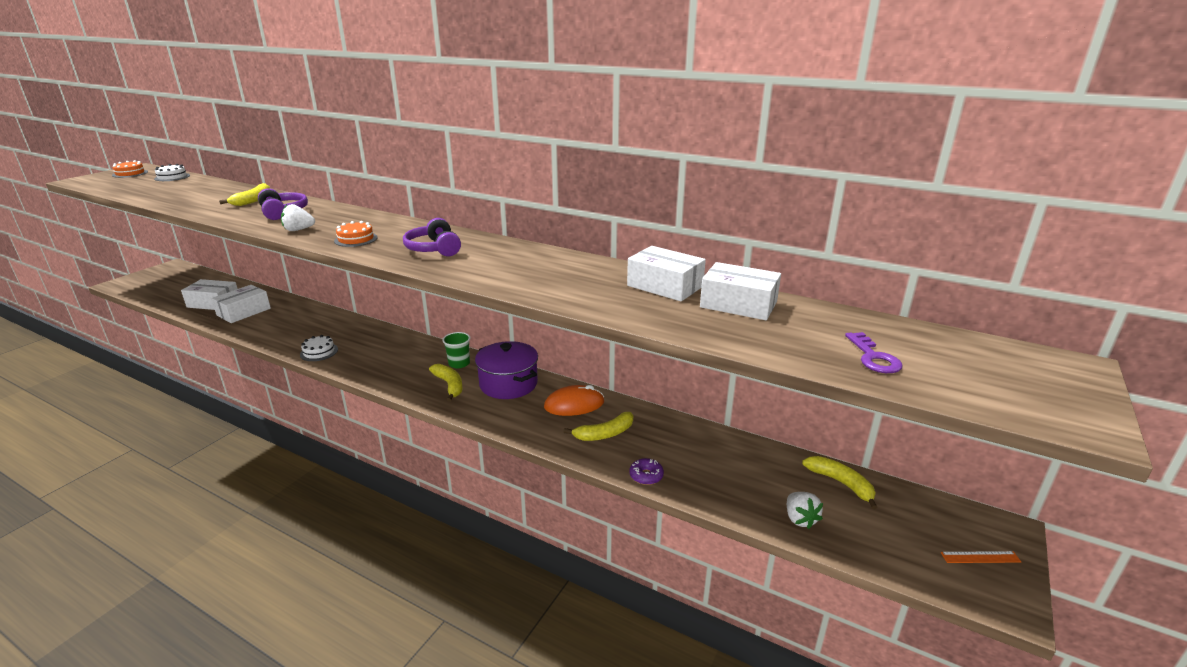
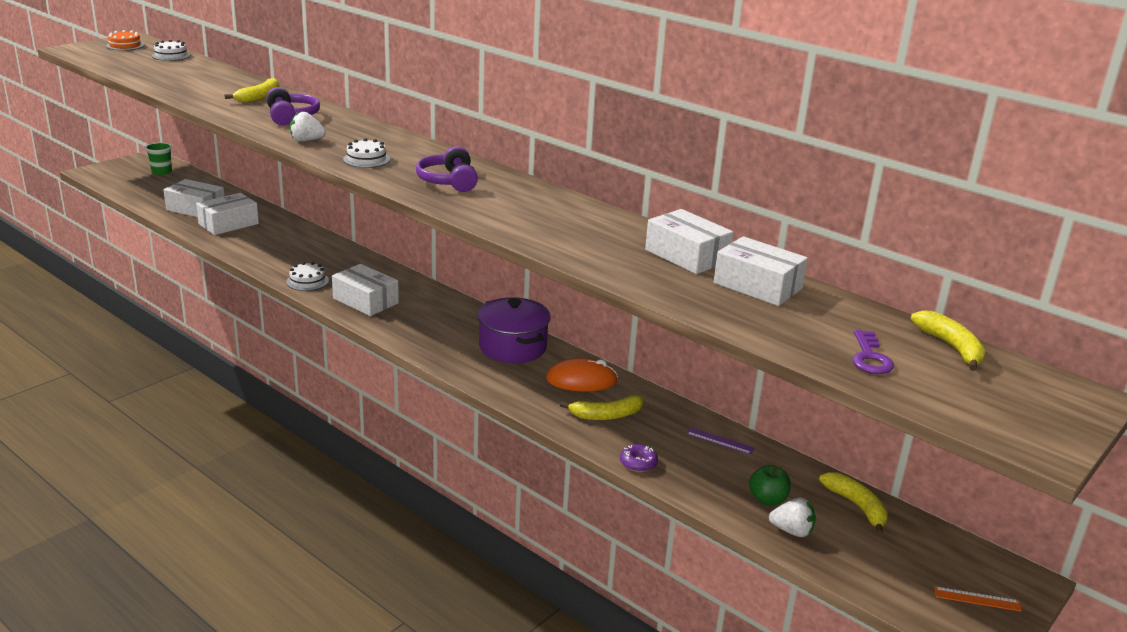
camera: 10 degrees right, 0 degrees up
orange cake [334,221,378,247] -> white cake [343,138,390,168]
yellow banana [429,364,463,402] -> yellow banana moved to [911,311,986,371]
green cup [442,332,470,368] -> green cup moved to [145,142,172,175]
white strawberry [787,492,823,529] -> white strawberry turned 75 degrees counterclockwise [769,497,816,537]
none -> white box [332,264,399,316]
none -> purple ruler [686,427,755,455]
none -> green apple [749,465,791,505]

